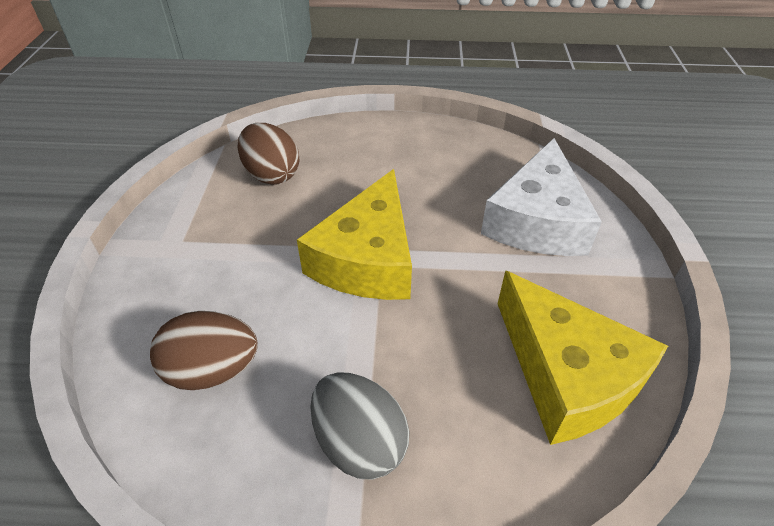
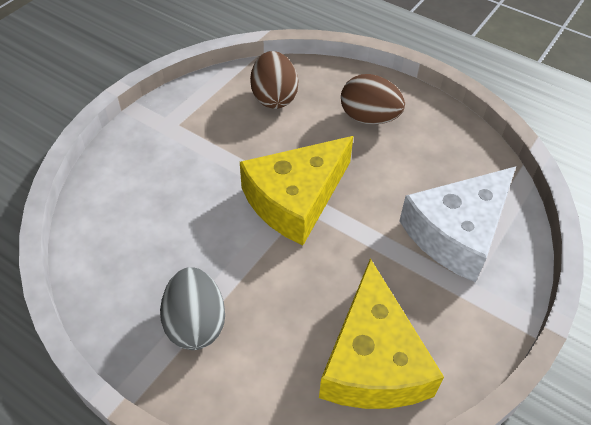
camera: 30 degrees right, 5 degrees up
brown egg [150,311,258,390] -> brown egg moved to [341,74,405,124]

